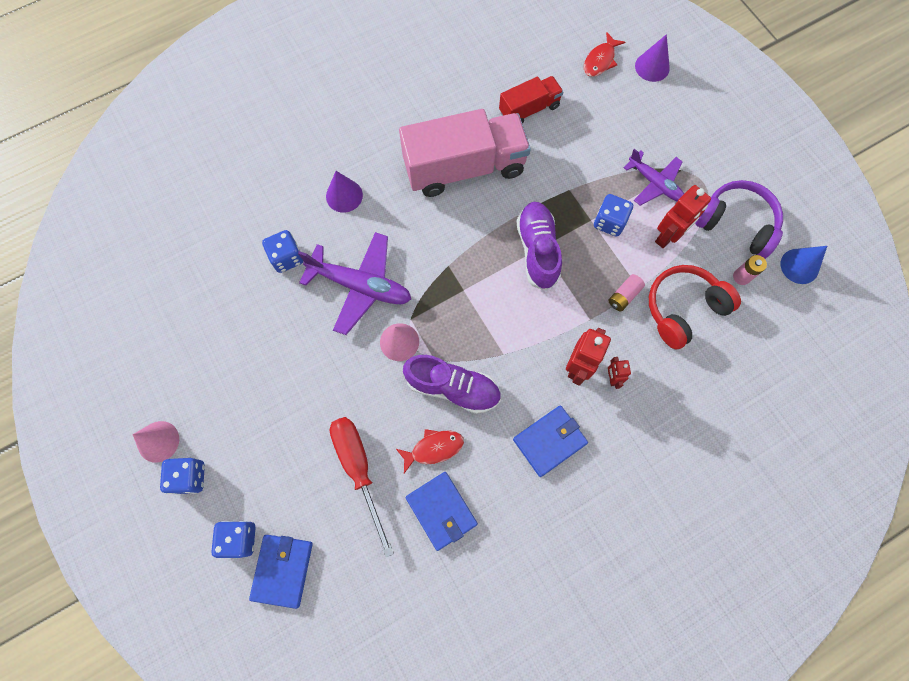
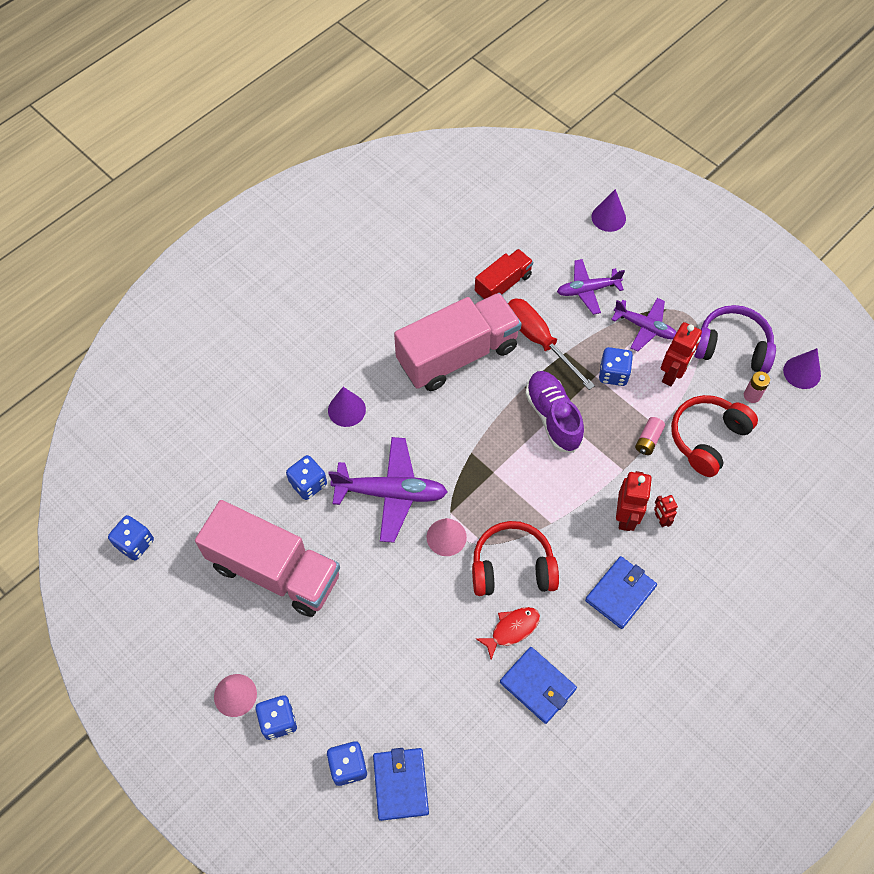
camera: 15 degrees left, 10 degrees down
red screwdriver [330,417,394,557] -> red screwdriver moved to [508,299,595,390]
purple shoe [403,355,501,414] -> red headphones [472,521,559,596]
red fish [584,32,625,77] -> none
blue cone [781,246,827,284] -> purple cone [783,348,821,389]
none -> blue dice [108,515,154,561]
none -> pink truck [195,500,340,617]
none -> purple plane [557,259,625,315]

